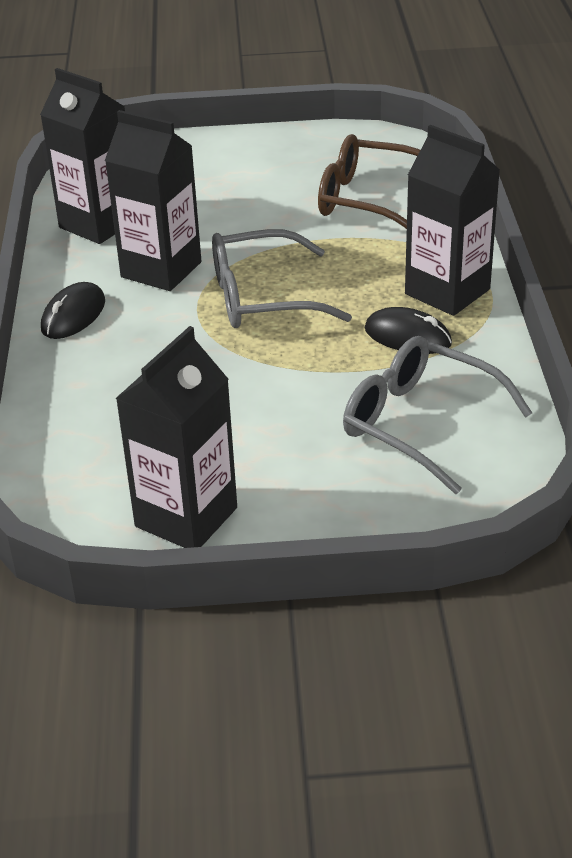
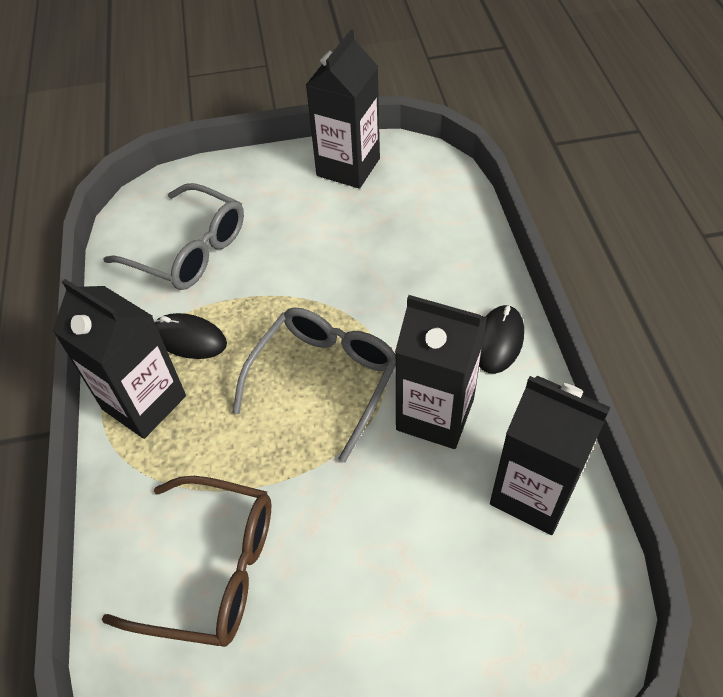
camera: 175 degrees right, 15 degrees up
grey glasses [212,229,352,328] -> grey glasses turned 45 degrees counterclockwise [233,308,396,463]

